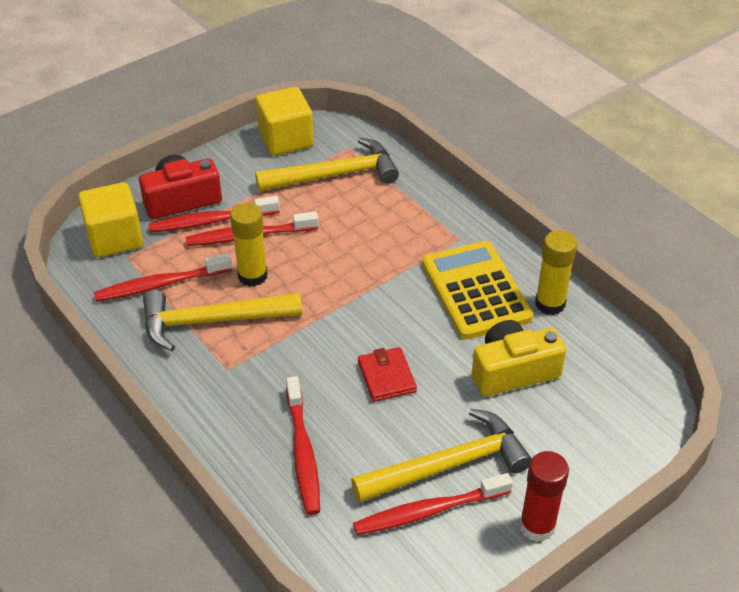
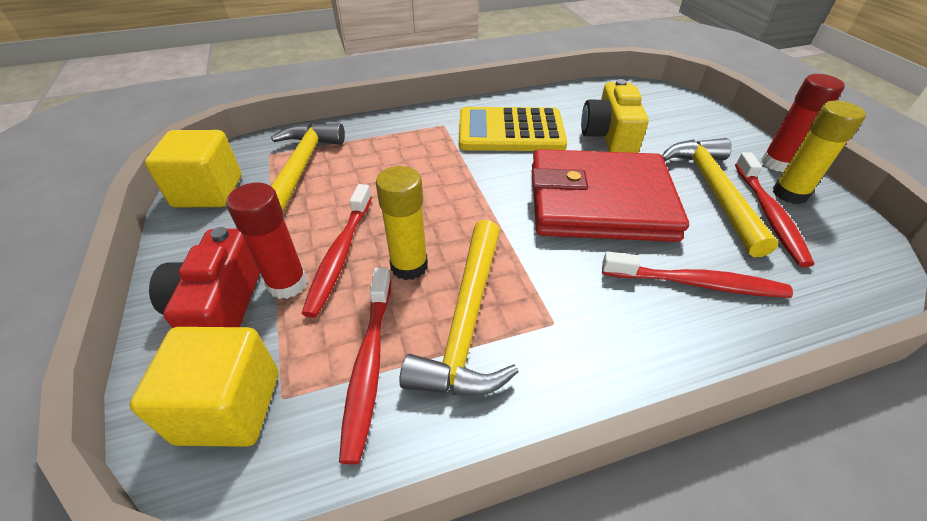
camera: 70 degrees left, 0 degrees up
red toothbrush [148,196,280,233] -> red glue stick [226,182,308,299]
red wallet [358,347,417,402] -> red wallet [532,149,689,242], size x2.42
yellow glue stick [535,230,577,315] -> yellow glue stick moved to [773,101,866,204]

